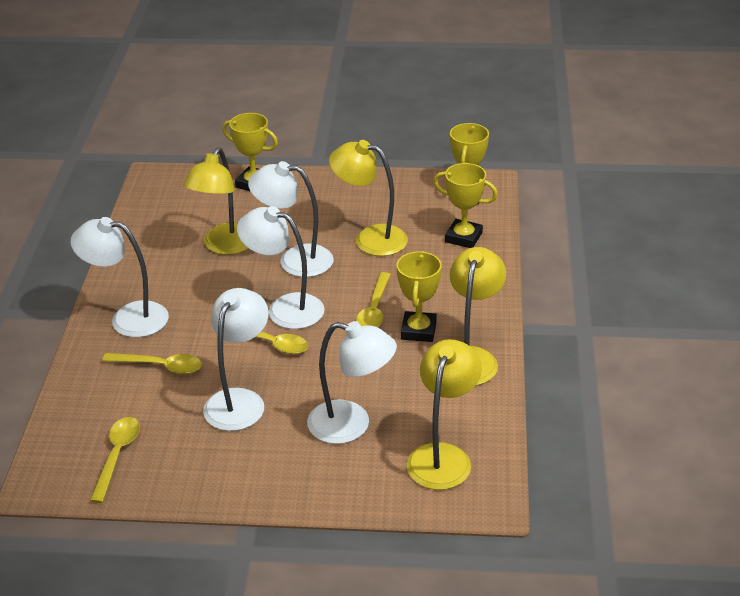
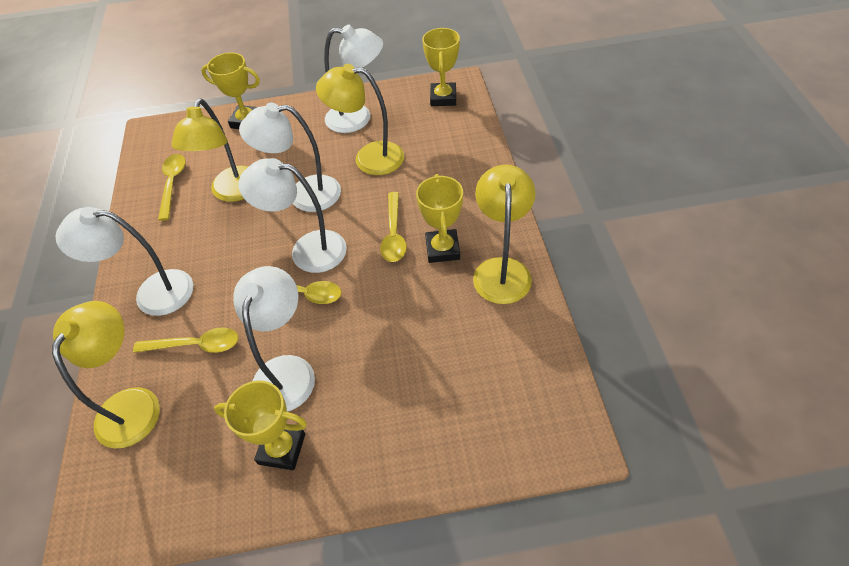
camera: 10 degrees left, 15 degrees up
yellow spoon [90,417,140,503] -> yellow spoon moved to [158,154,186,221]
white lamp [307,321,397,444] -> white lamp moved to [324,25,383,133]
yellow lamp [407,339,482,490] -> yellow lamp moved to [52,301,160,448]
yellow trophy [433,163,498,248] -> yellow trophy moved to [214,381,307,470]

